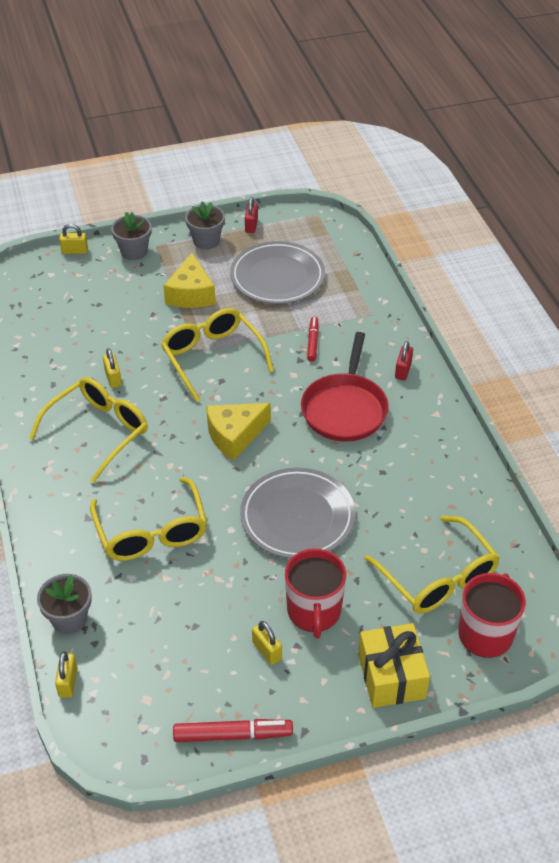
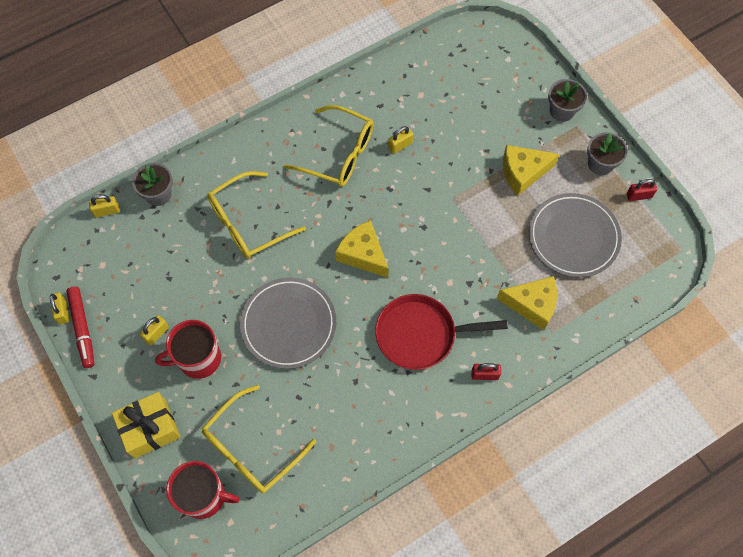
camera: 75 degrees right, 20 degrees up
yellow padlock [59,224,88,254] -> yellow padlock moved to [50,293,70,324]
yellow glasses [161,308,274,402] -> none
red marker [307,317,319,362] -> none
none -> yellow cheese [497,276,557,330]

